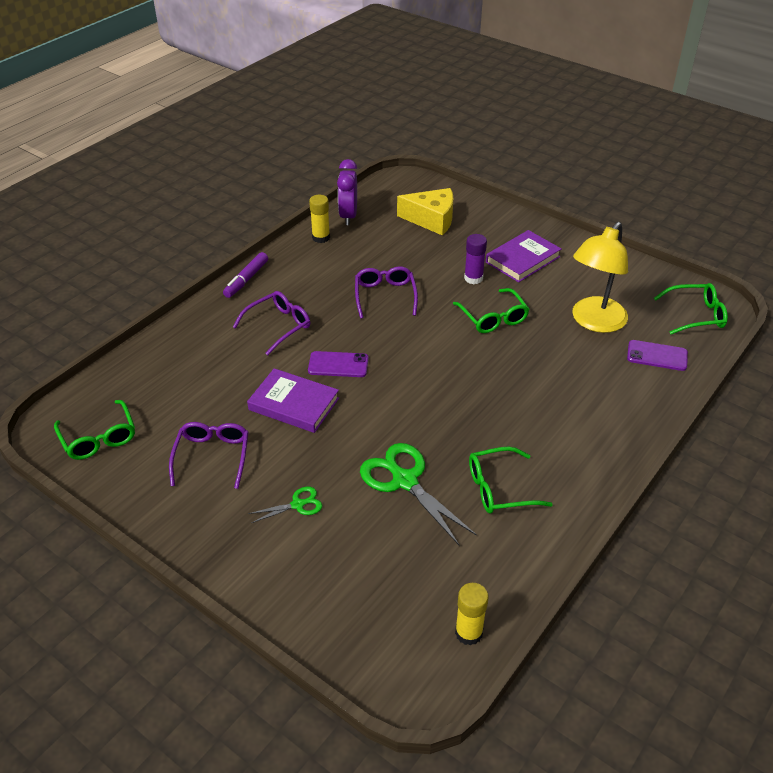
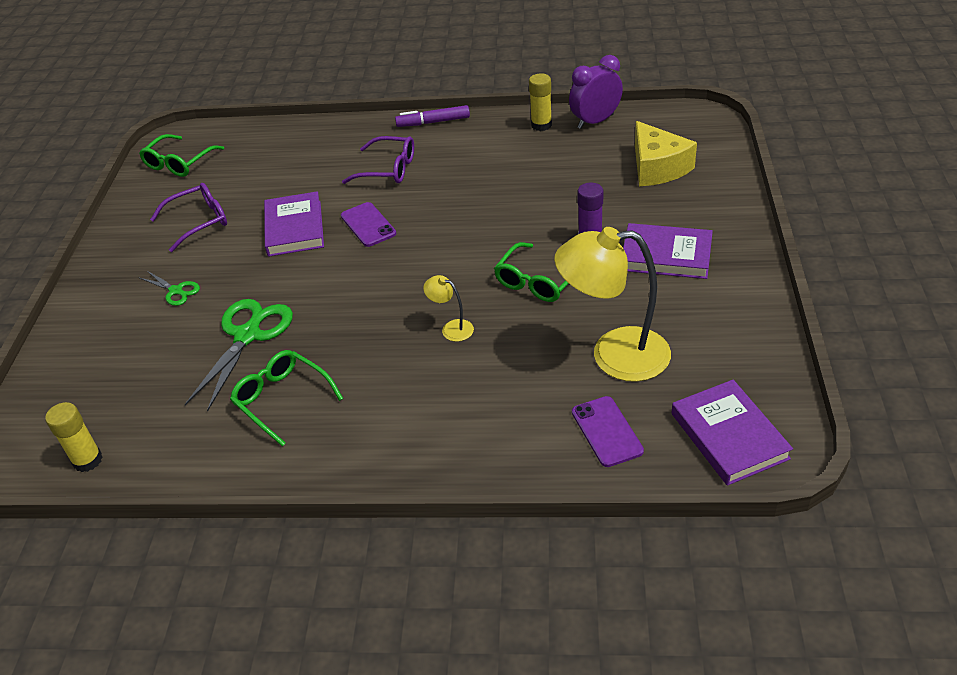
camera: 60 degrees right, 0 degrees up
purple glasses [355,266,418,319] -> none
green glasses [654,283,728,334] -> purple book [672,380,793,486]
none -> yellow lamp [423,275,474,342]

